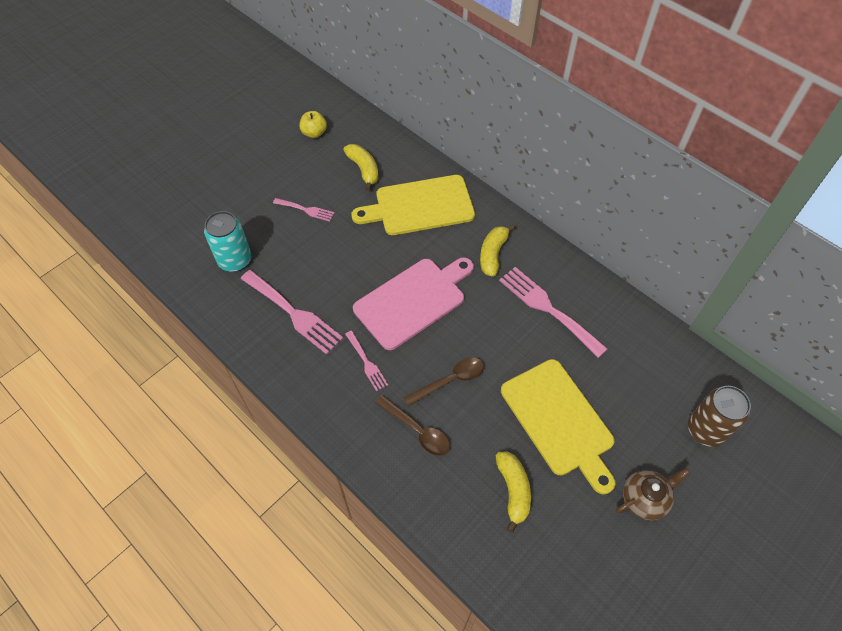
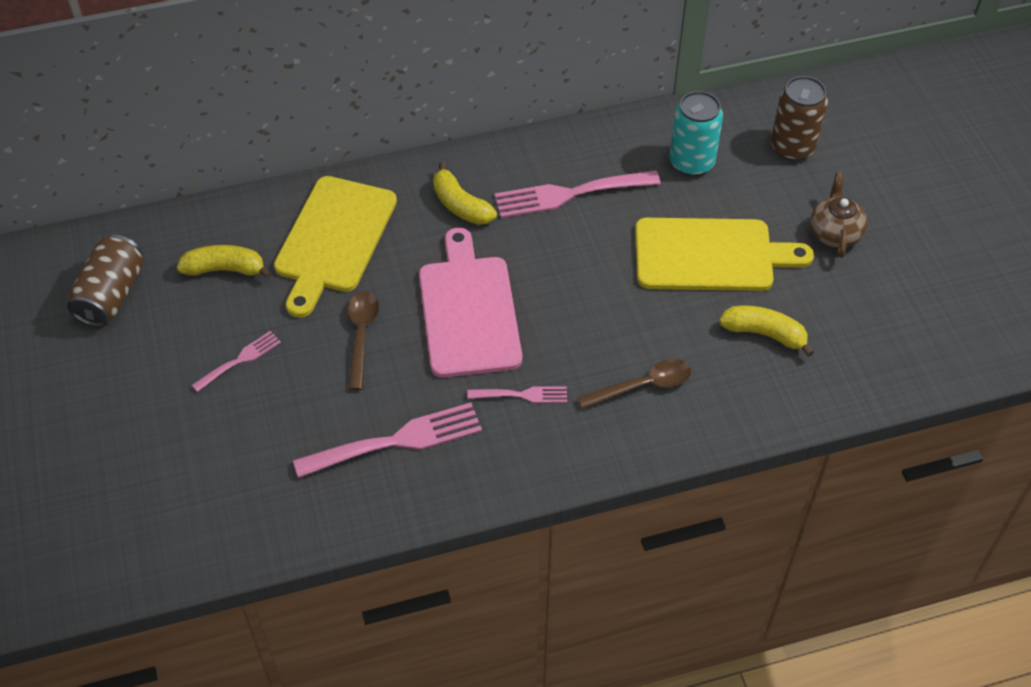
camera: 60 degrees left, 5 degrees down
turquoise can [204,211,251,272] -> turquoise can moved to [669,91,723,176]
yellow apple [300,111,327,138] -> brown can [67,234,144,327]
brown spoon [404,357,484,407] -> brown spoon moved to [348,291,379,390]

